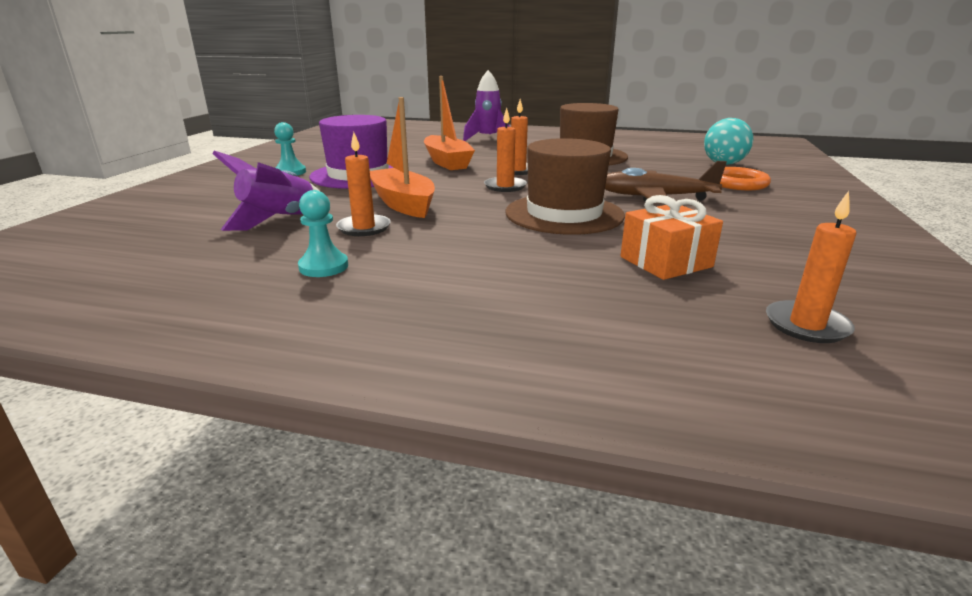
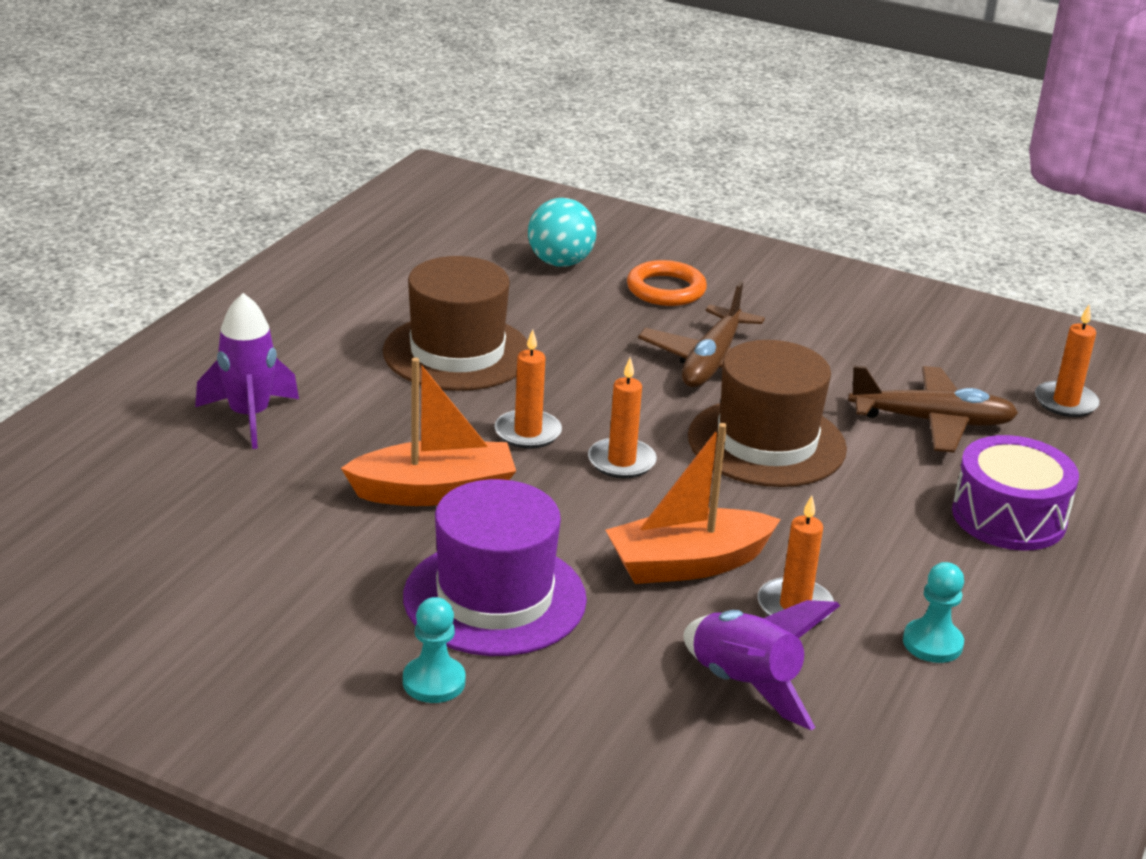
camera: 80 degrees left, 5 degrees up
orange gift [620,195,723,280] -> brown plane [848,365,1018,453]
none -> purple drum [952,435,1079,550]

